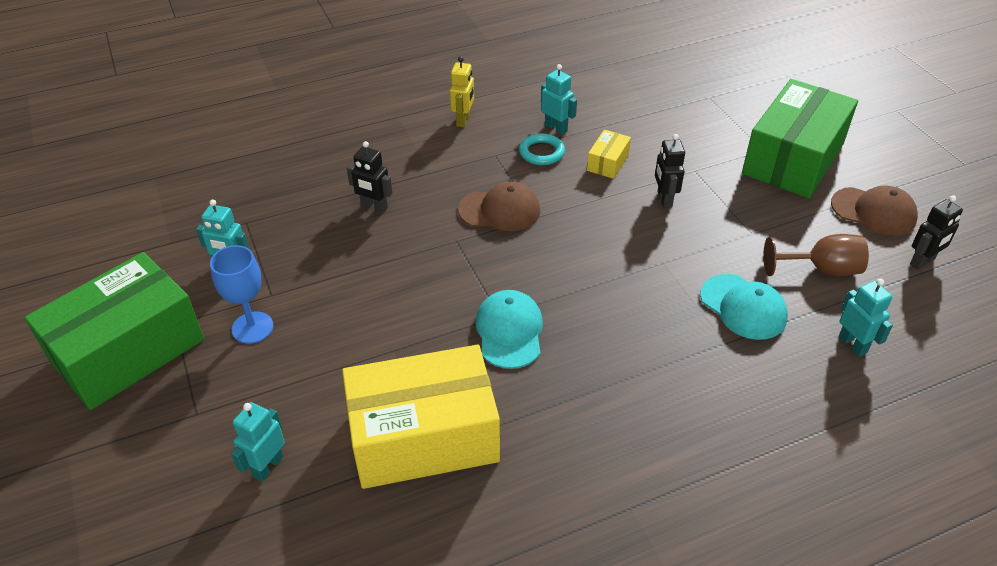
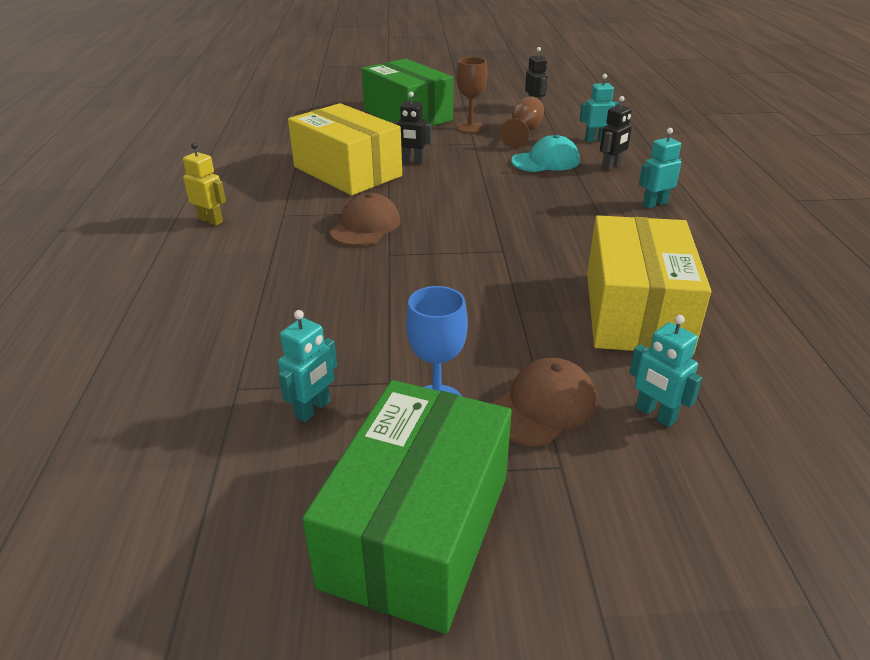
camera: 70 degrees left, 10 degrees down
green box [24,252,204,410] -> green box turned 45 degrees clockwise [302,380,512,634]
black robot [347,141,392,213] -> black robot moved to [600,96,632,171]
turquoise cap [475,290,543,369] -> none
turquoise ring [519,133,565,165] -> none
turquoise robot [541,64,577,135] -> turquoise robot moved to [639,128,682,209]
yellow box [587,130,631,179] -> yellow box [288,103,402,195], size x2.41
brown cap [831,186,918,235] -> brown cap moved to [491,358,597,446]
none -> brown goblet [456,57,487,133]

